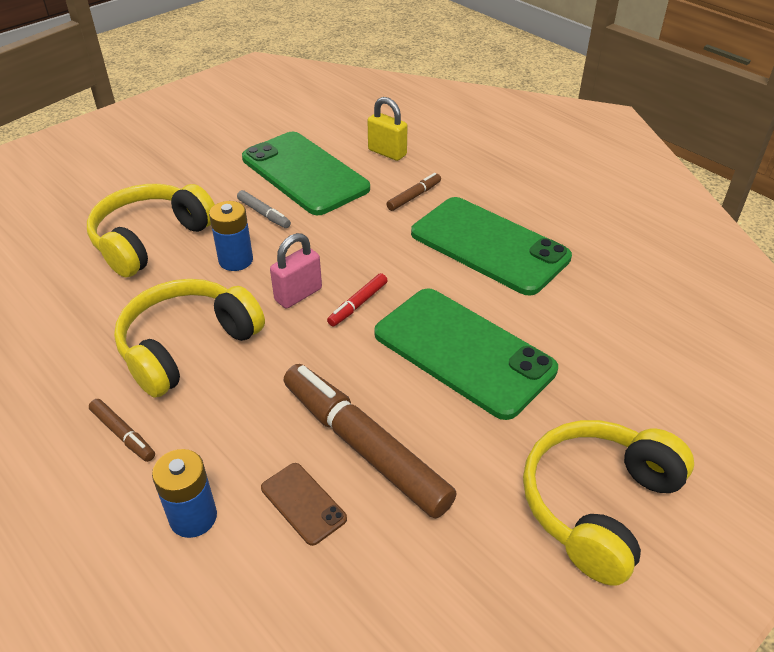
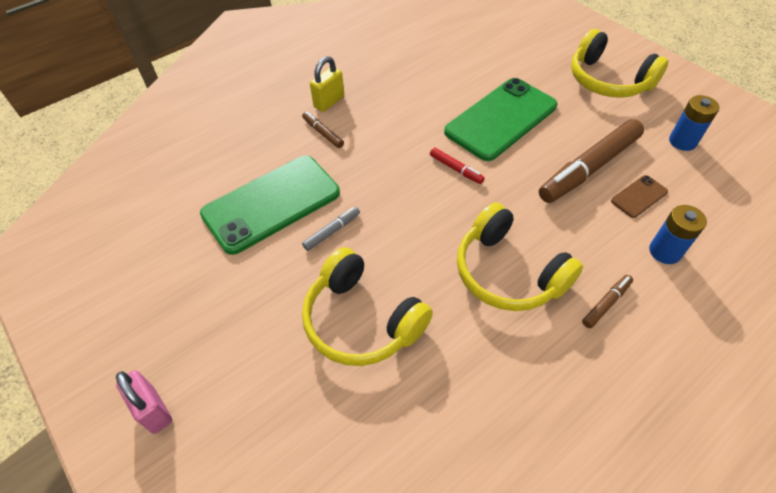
camera: 85 degrees left, 10 degrees up
blue battery [209,201,253,271] -> blue battery moved to [669,95,720,151]
pink padlock [270,233,322,309] -> pink padlock moved to [116,370,172,434]
yellow padlock [368,97,408,161] -> yellow padlock moved to [310,56,344,112]
green phone [411,197,572,296] -> none

